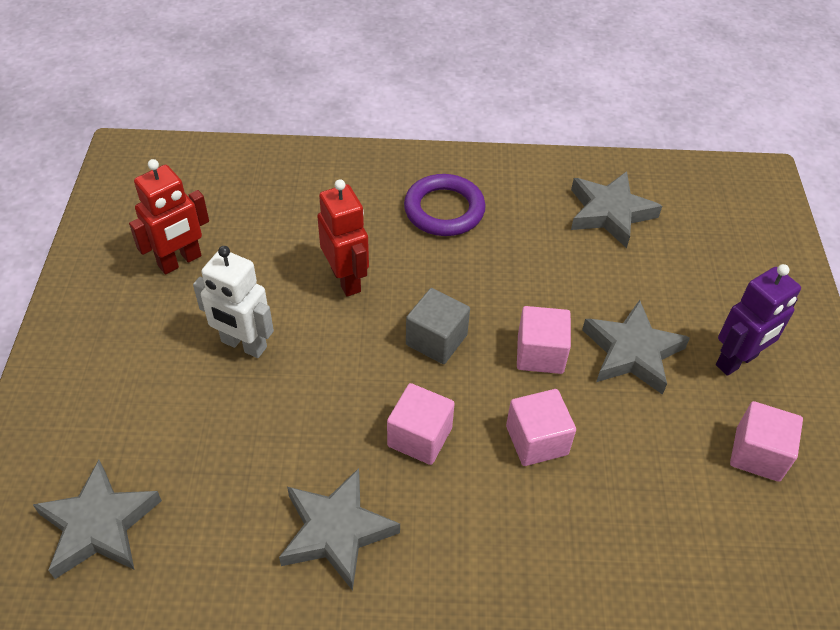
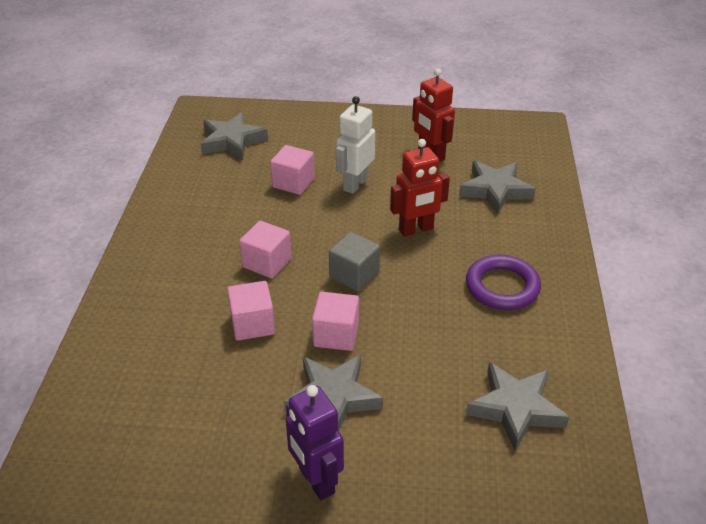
camera: 95 degrees right, 10 degrees down
grey star [279,468,400,591] -> grey star moved to [459,161,536,214]
pink cube [730,401,803,482] -> pink cube moved to [270,145,315,195]

